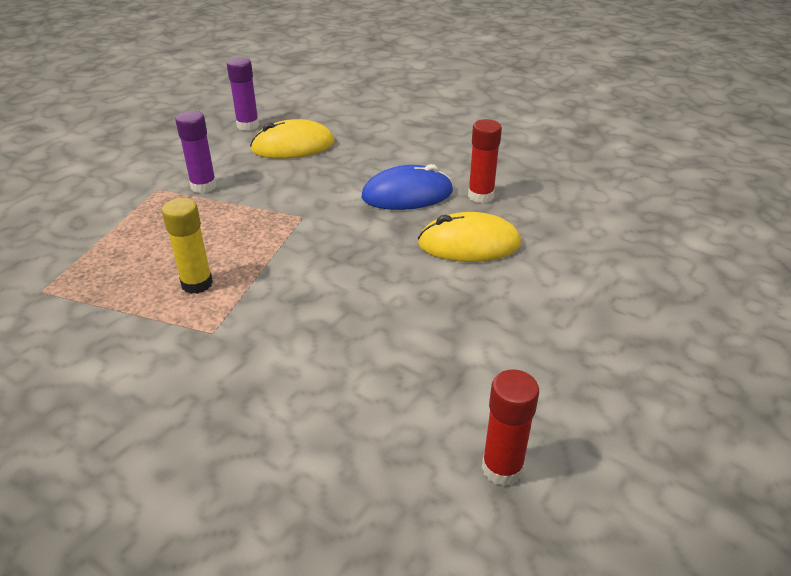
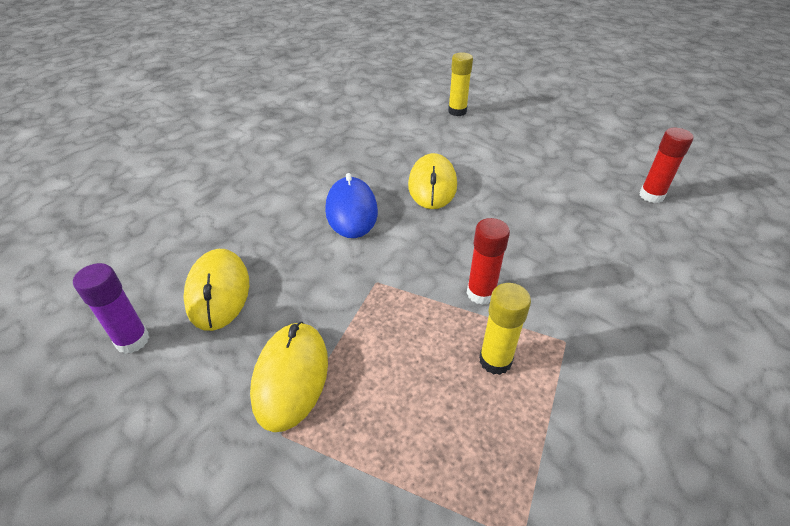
camera: 85 degrees left, 5 degrees up
purple glue stick [175,111,217,193] -> yellow mouse [250,322,328,432]
red glue stick [468,119,502,203] -> red glue stick moved to [467,218,510,305]
none -> yellow glue stick [448,52,473,116]

